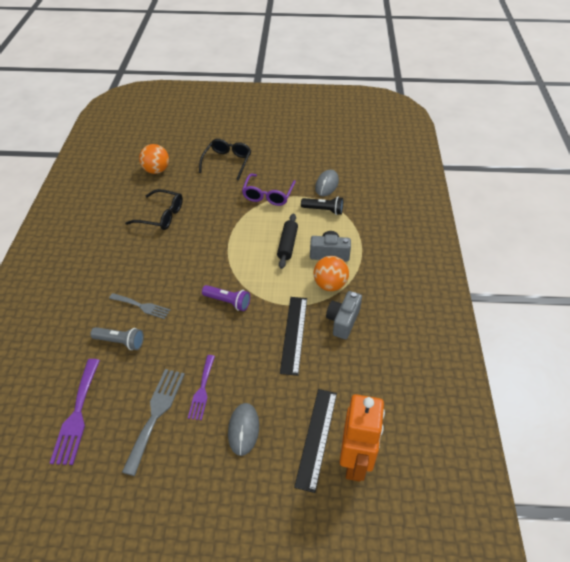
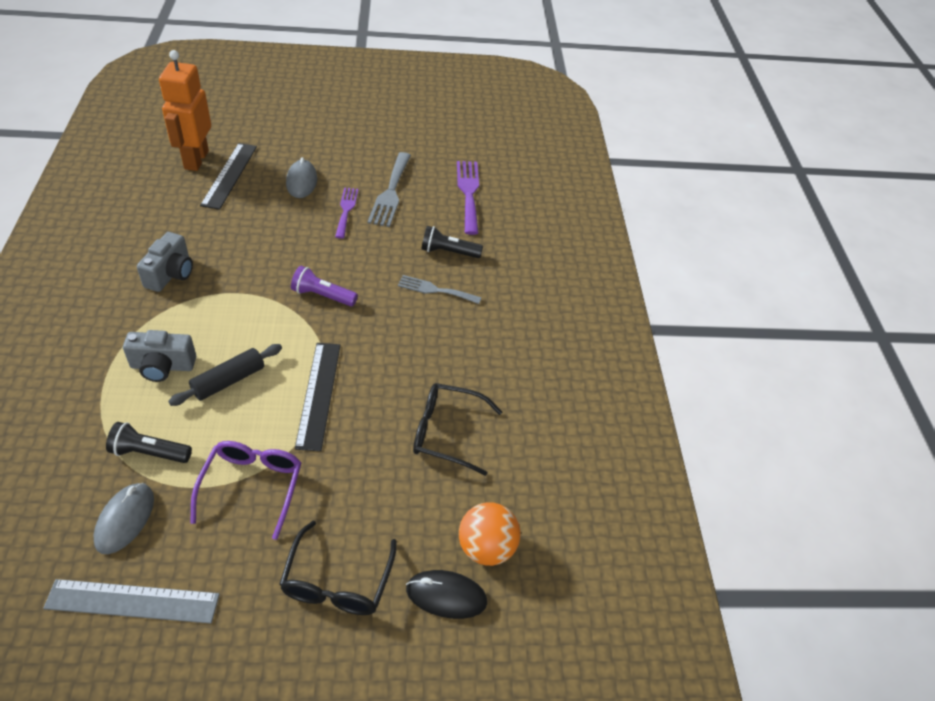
camera: 170 degrees right, 0 degrees up
grey flashlight [90,327,144,350] -> black flashlight [421,226,483,258]
black rolling pin [277,214,298,269] -> black rolling pin turned 45 degrees clockwise [168,344,282,406]
black ruler [280,297,307,376] -> black ruler moved to [295,343,341,451]
orange ball [313,256,349,291] -> none
none -> grey ruler [43,579,220,624]
none -> black mouse [406,570,487,619]

